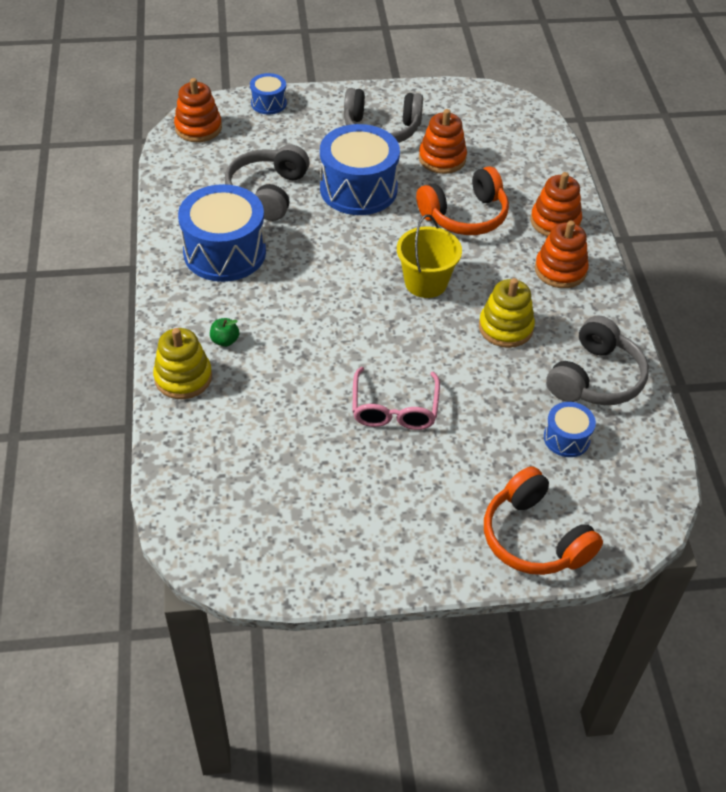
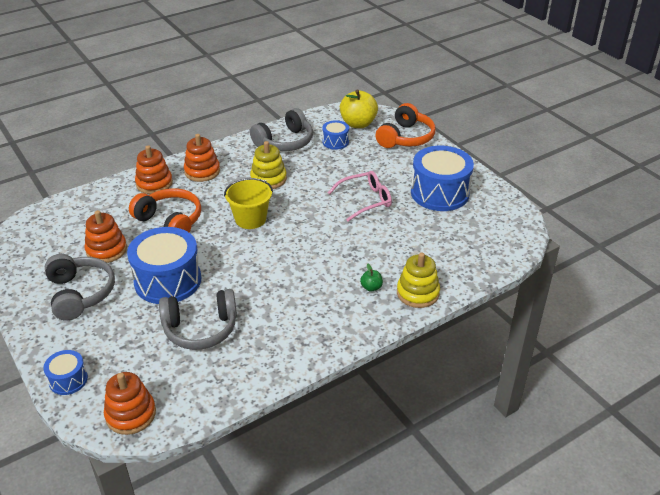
camera: 115 degrees left, 10 degrees down
blue drum [178,184,266,282] -> blue drum moved to [411,146,474,211]
grey headphones [546,315,649,405] -> grey headphones turned 135 degrees clockwise [250,108,313,151]
none -> yellow apple [340,90,378,128]

